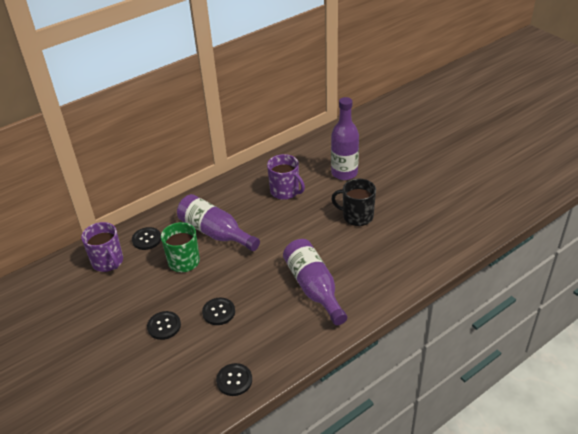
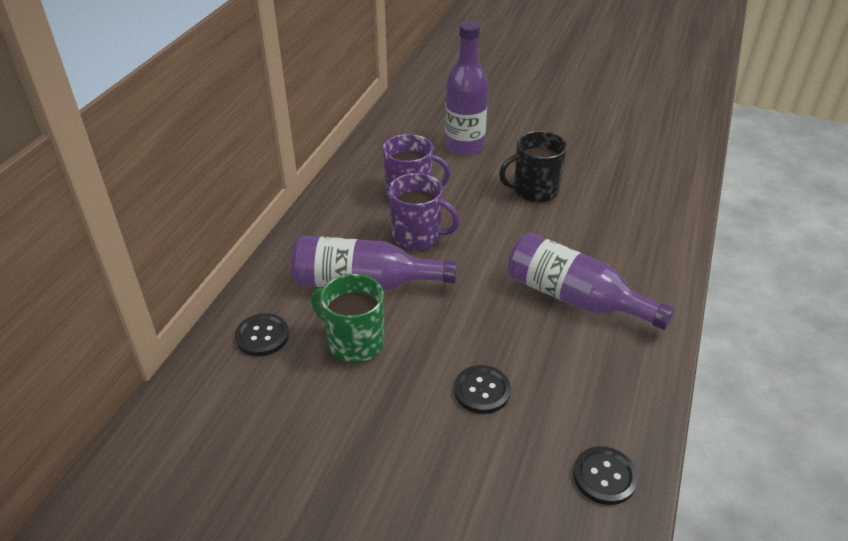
camera: 35 degrees left, 0 degrees up
purple mug [81,222,123,272] -> purple mug moved to [389,173,460,250]
black button [147,311,181,340] -> none

